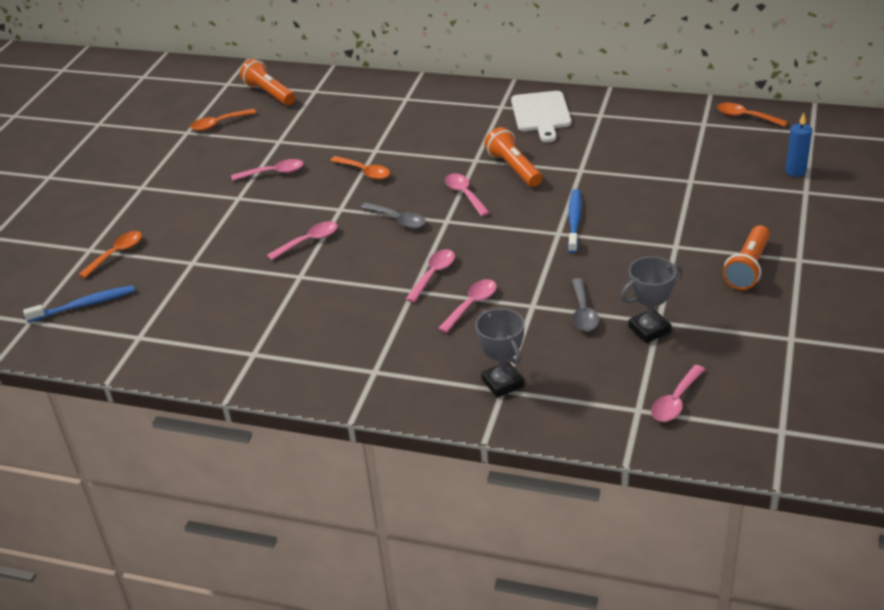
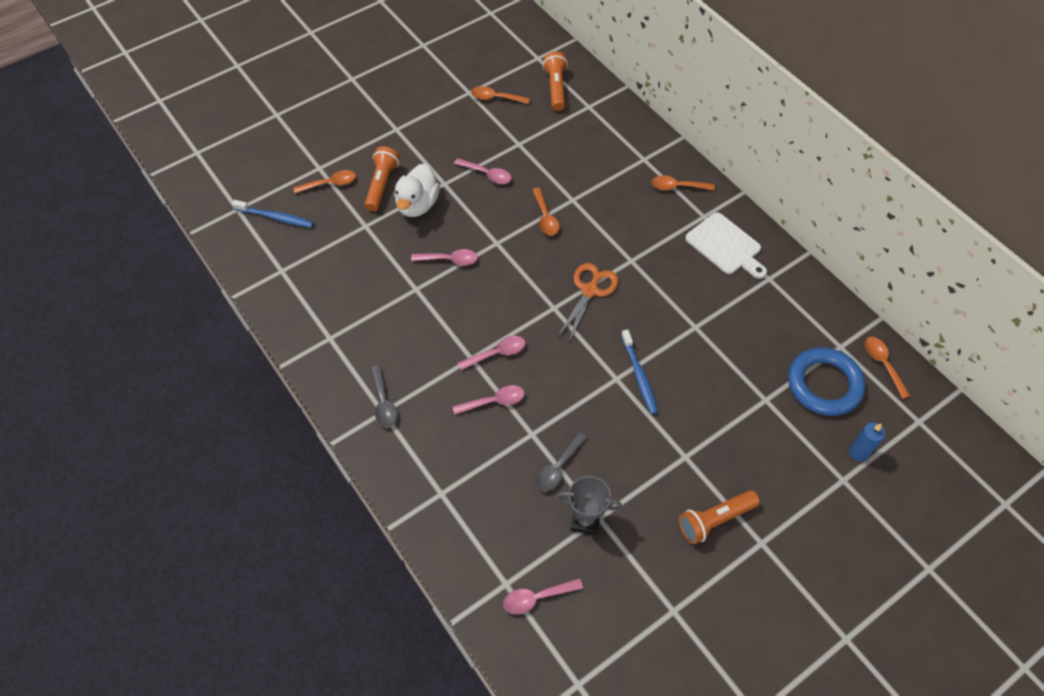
camera: 35 degrees right, 20 degrees up
grey spoon [361,202,426,229] -> grey spoon moved to [371,365,398,427]
pink spoon [445,173,490,216] -> orange scissors [558,263,618,342]
grey trophy [475,308,524,398] -> none
orange flashlight [484,127,542,187] -> orange flashlight moved to [365,146,400,211]
white cutting board [511,91,572,142] -> white cutting board turned 75 degrees counterclockwise [685,213,767,279]
blue toothbrush [568,189,582,253] -> blue toothbrush turned 120 degrees clockwise [621,329,658,414]
none -> white duck [394,164,440,217]
none -> orange spoon [652,175,715,191]
none -> blue ring [788,347,865,416]

